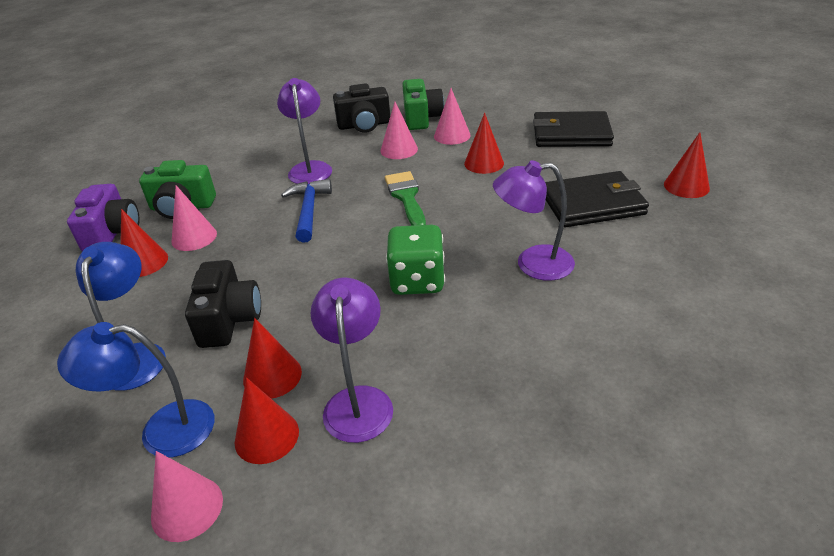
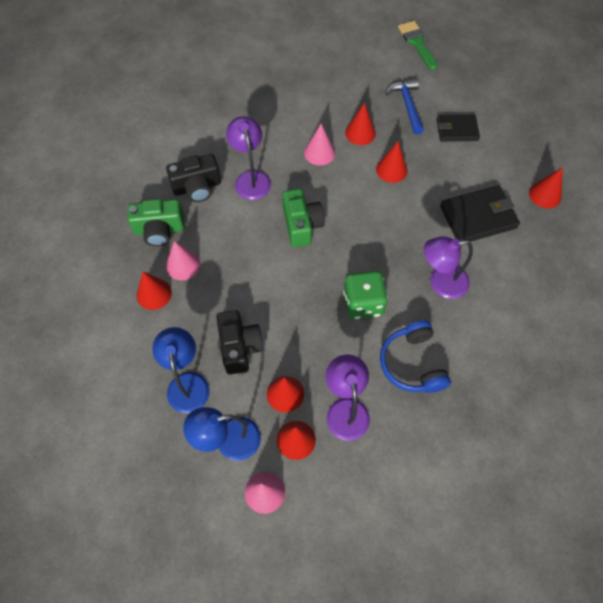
camera: 10 degrees left, 25 degrees up
purple camera [67,184,140,252] -> none
blue hammer [281,179,332,243] -> blue hammer moved to [385,78,424,135]
black camera [333,83,390,133] -> black camera moved to [166,154,221,202]
green brush [385,171,426,226] -> green brush moved to [398,21,438,70]
green camera [402,79,444,130] -> green camera moved to [282,189,325,247]
pink cone [434,88,471,145] -> red cone [345,103,376,145]
black wallet [533,111,614,147] -> black wallet [437,115,480,142], size x0.65
none -> blue headphones [380,320,451,393]

